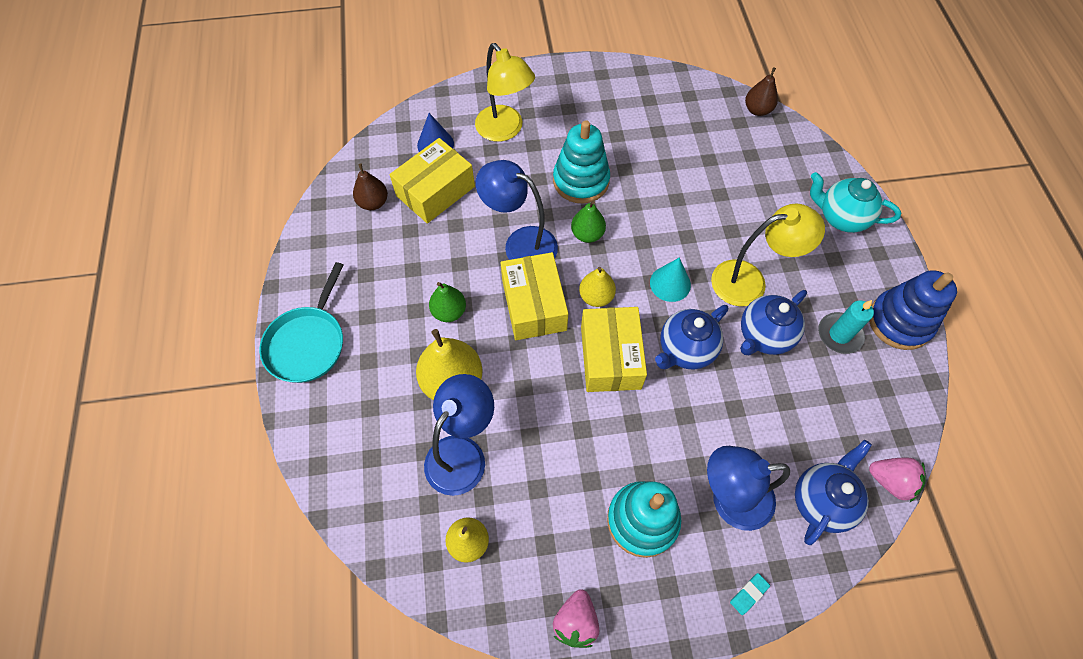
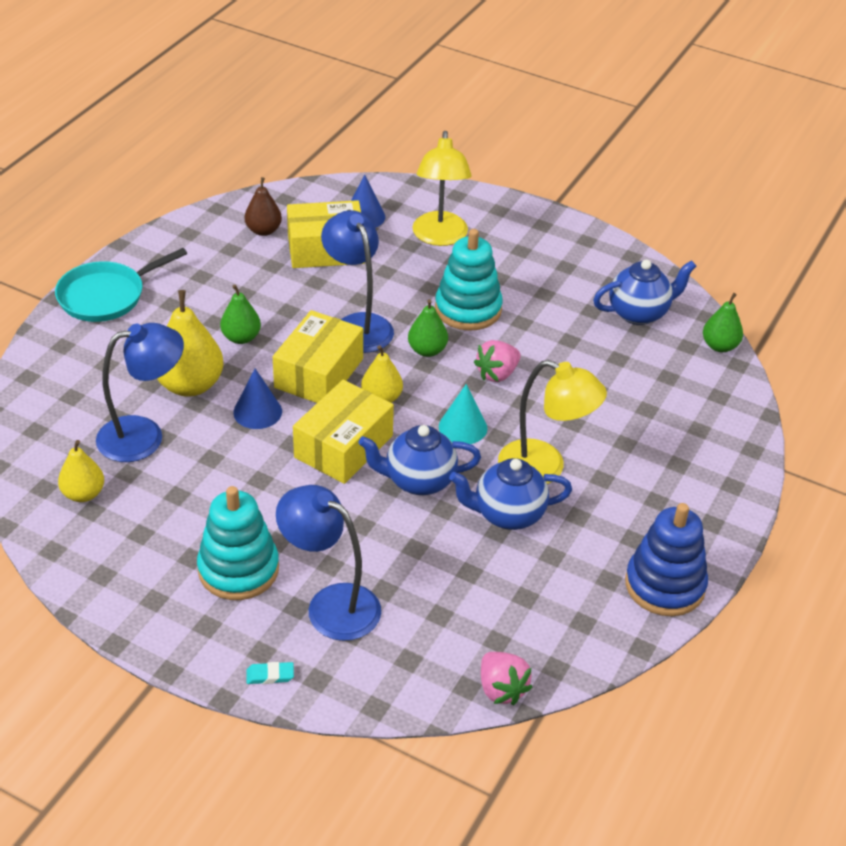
camera: 35 degrees right, 20 degrees down
pink strawberry [553,589,599,648] -> pink strawberry moved to [474,340,521,382]
brown pear [745,67,778,116] -> green pear [703,293,743,352]
blue teapot [795,440,872,545] -> blue teapot moved to [593,259,697,325]
turquoise teapot [810,172,902,233] -> none
turquoise candle [818,300,874,354] -> none
none -> blue cone [233,368,282,429]

